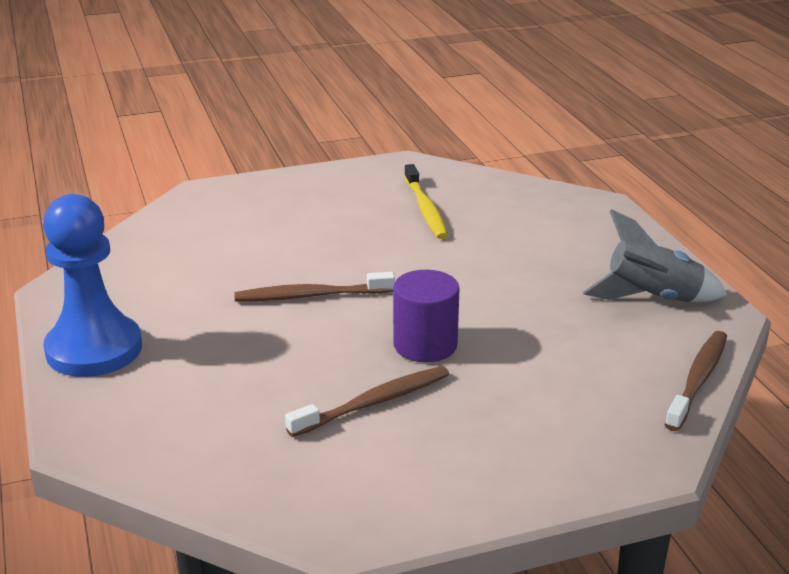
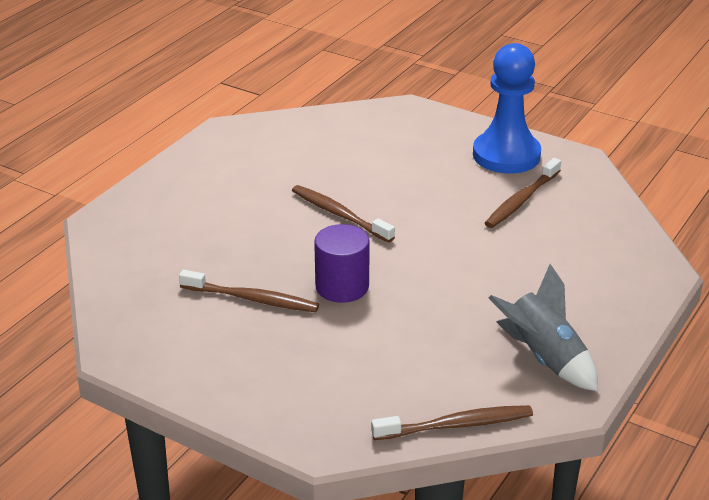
camera: 50 degrees right, 5 degrees up
blue pawn [43,194,142,377] -> blue pawn moved to [473,43,541,174]
yellow toothbrush [404,164,448,239] -> brown toothbrush [485,158,561,228]

